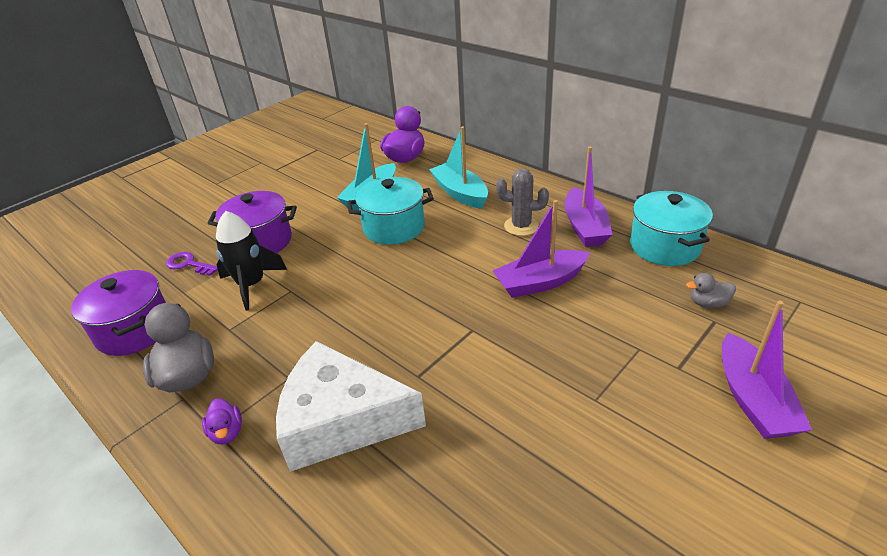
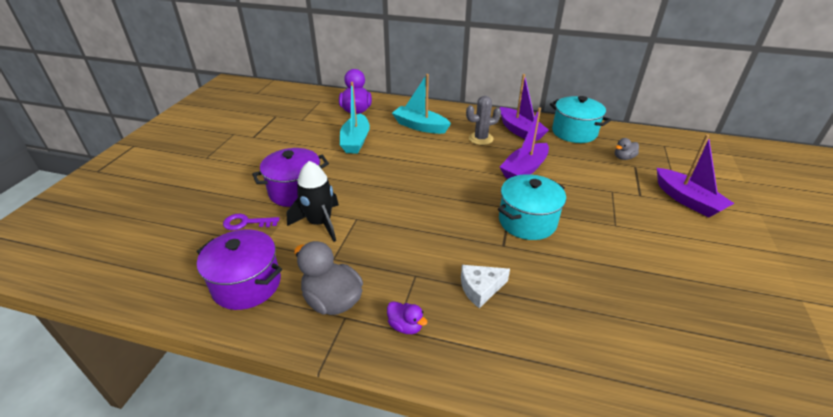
camera: 30 degrees left, 0 degrees up
white cheese [276,341,426,472] -> white cheese [461,265,510,308], size x0.47
turquoise pot [347,177,434,245] -> turquoise pot moved to [498,174,566,240]

